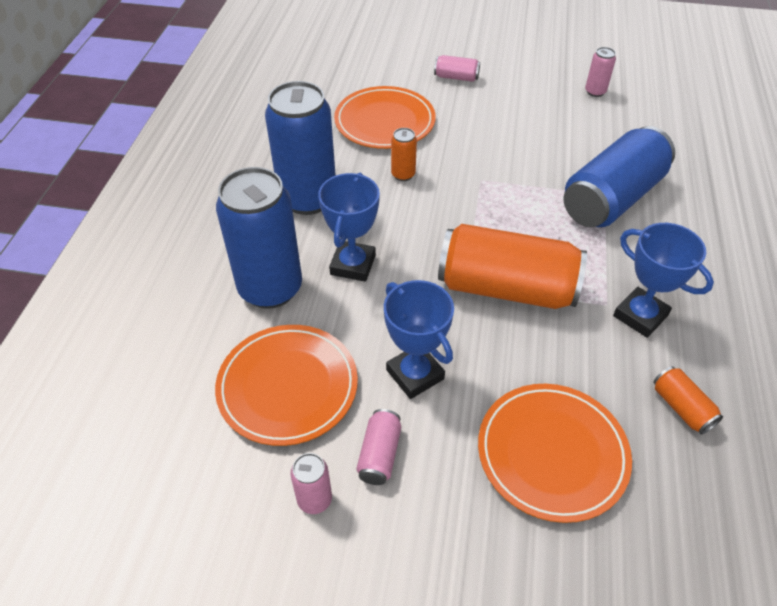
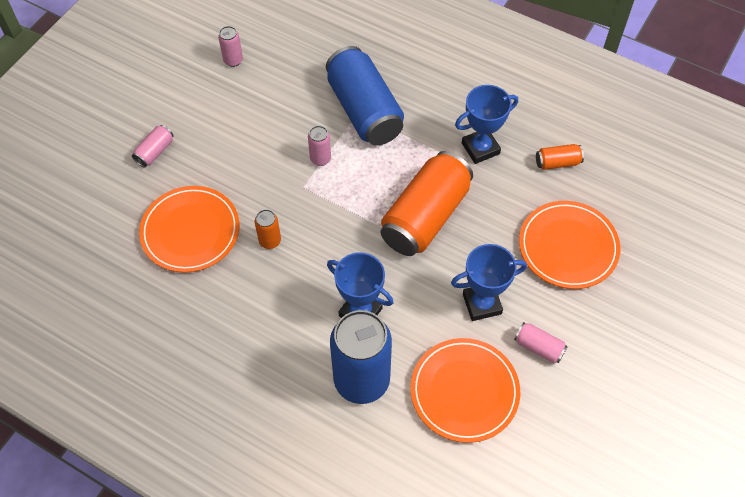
camera: 70 degrees left, 10 degrees up
blue can [265,81,336,215] -> none
pink can [290,453,332,514] -> pink can moved to [308,126,331,166]

